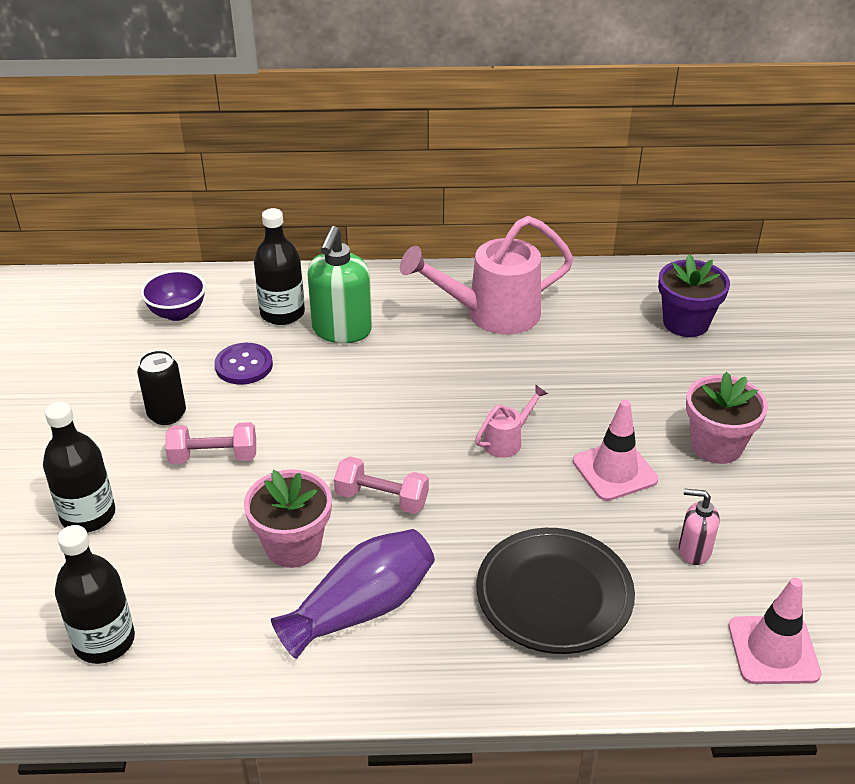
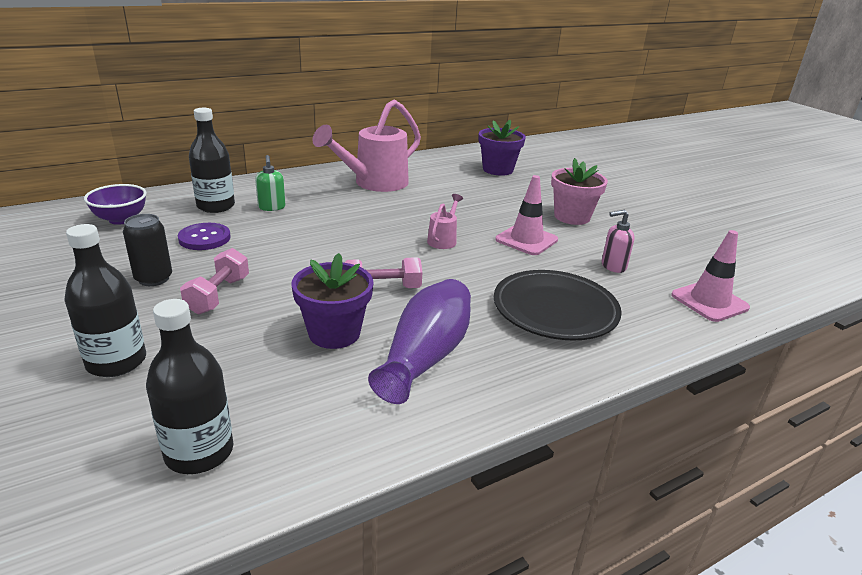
camera: 30 degrees left, 10 degrees down
pink dumbbell [165,422,256,464] -> pink dumbbell turned 45 degrees counterclockwise [180,248,249,315]
pink flower pot [244,469,332,568] -> purple flower pot [292,253,374,349]
green soap dispenser [307,226,372,343] -> green soap dispenser [255,155,285,211], size x0.55

